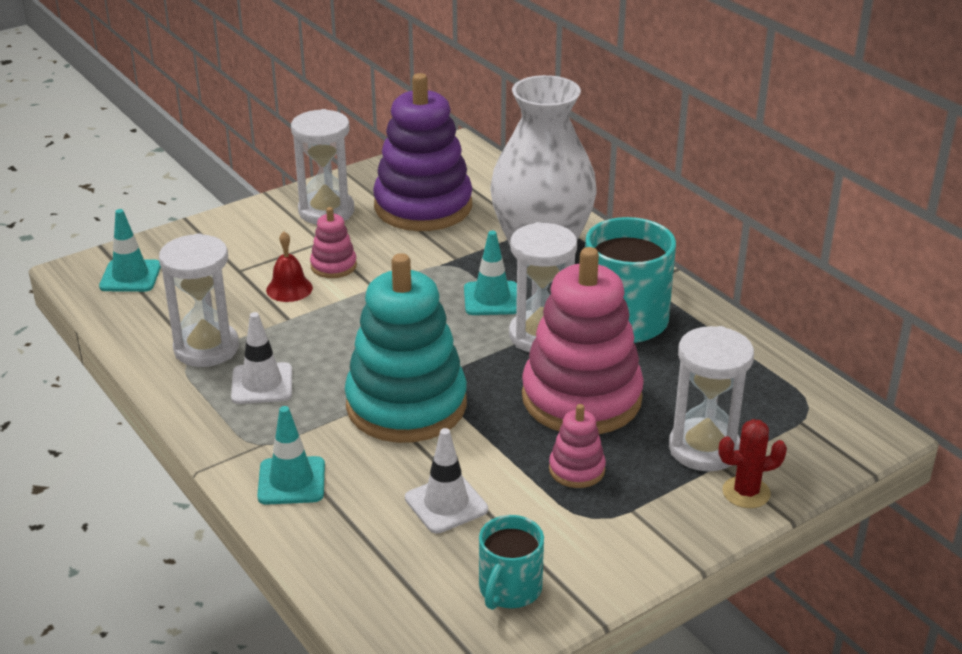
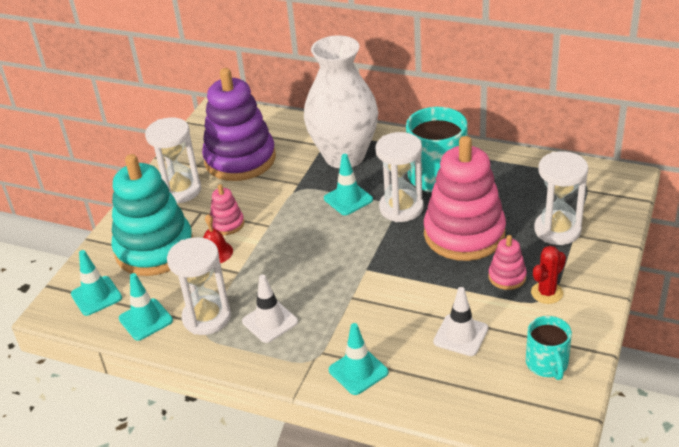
camera: 30 degrees left, 5 degrees up
turquoise stacking toy [345,253,467,443] -> turquoise stacking toy moved to [111,154,193,276]
red cactus [719,419,787,508] -> red cactus moved to [531,246,566,304]
none -> turquoise traffic cone [119,273,173,341]

